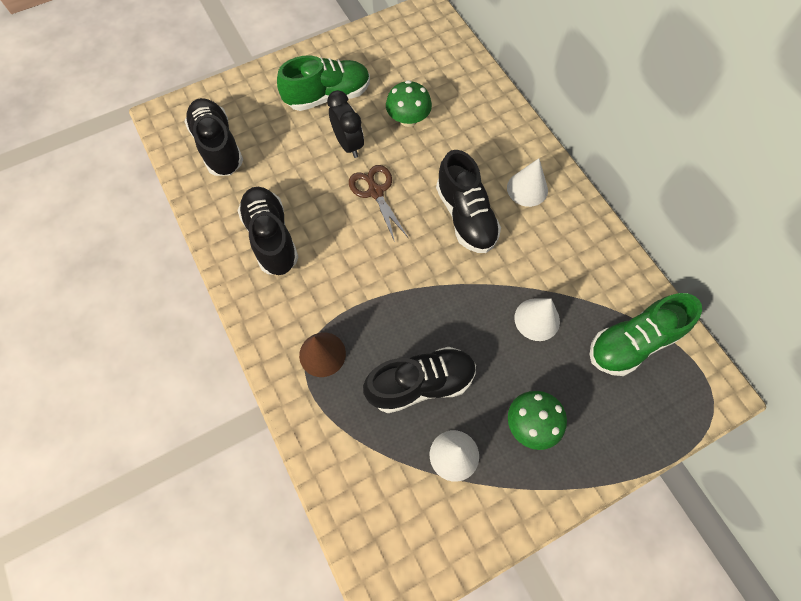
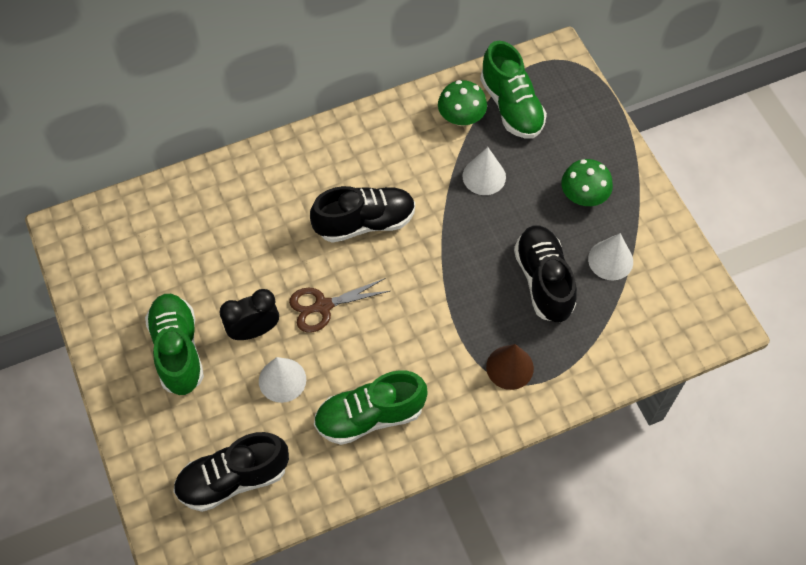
camera: 85 degrees left, 5 degrees down
black shoe [238,187,299,275] -> green shoe [314,370,428,445]
green mushroom [386,80,432,127] -> green mushroom moved to [438,80,487,126]
white cone [507,158,548,207] -> white cone moved to [259,357,306,403]

